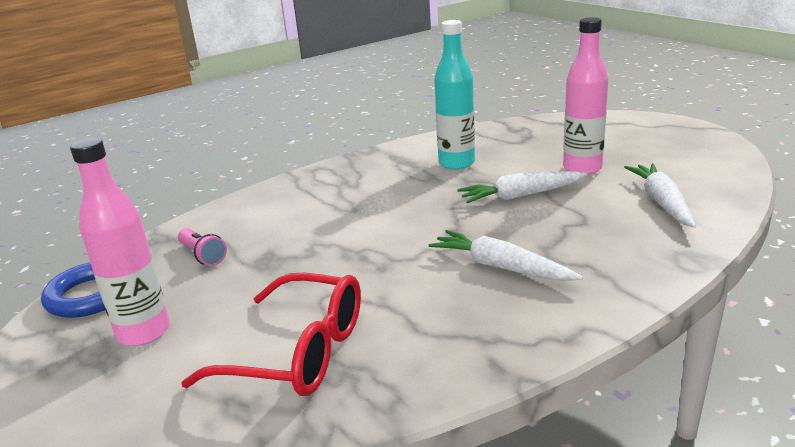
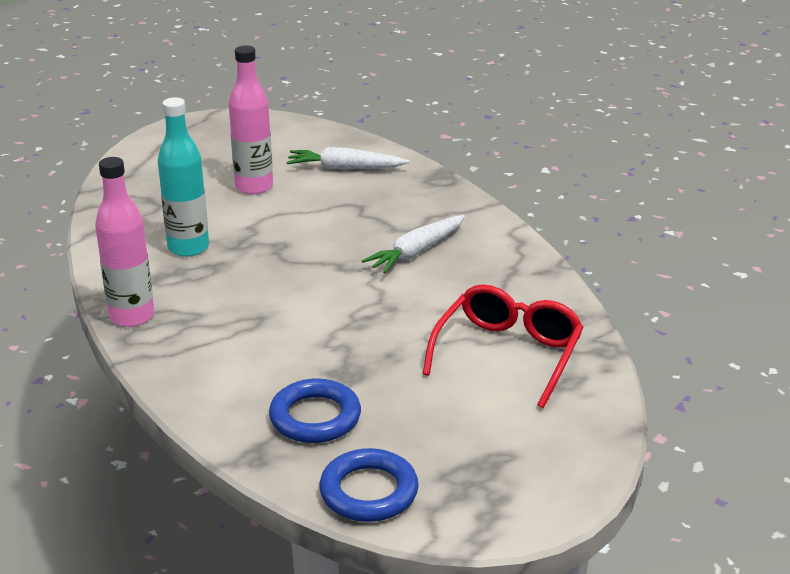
camera: 85 degrees left, 5 degrees up
pink bottle [70,138,170,346] -> pink bottle moved to [95,157,154,327]
pink flashlight [178,228,227,266] -> blue ring [269,379,361,443]
white carrot [457,171,588,203] -> none

